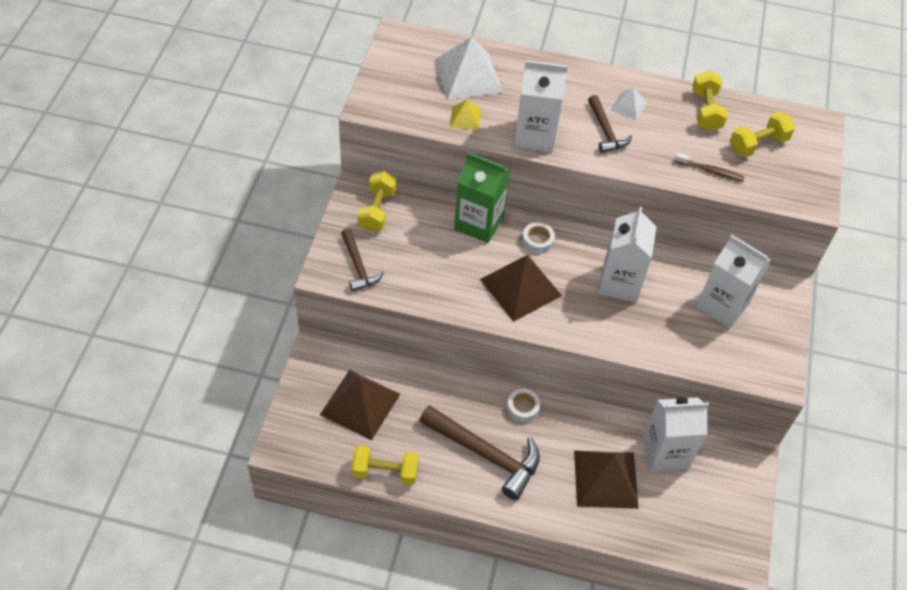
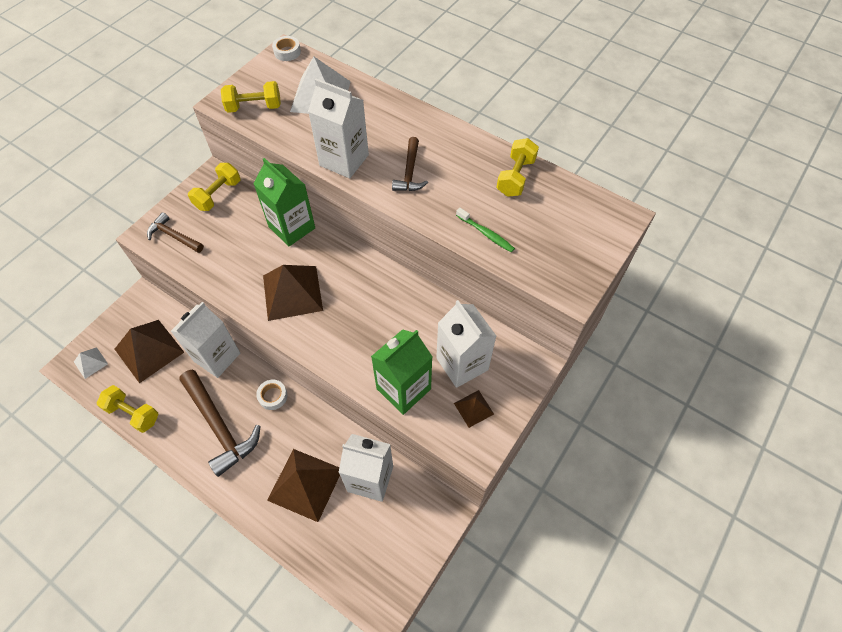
camera: 25 degrees right, 5 degrees up
brown hammer [341,229,384,292] -> brown hammer turned 120 degrees clockwise [147,212,204,253]
yellow pyramid [450,100,481,130] -> none
white tape [522,222,555,254] -> white tape moved to [272,36,301,61]
white carton [598,207,657,302] -> white carton moved to [171,302,240,378]
white pyramid [611,88,647,120] -> white pyramid moved to [74,347,108,379]
brown toothbrush [674,152,745,182] -> green toothbrush [456,208,515,252]
yellow dumbbell [730,112,795,157] -> yellow dumbbell moved to [221,81,281,113]
none -> green carton [371,329,433,415]
none -> brown pyramid [454,390,494,428]

